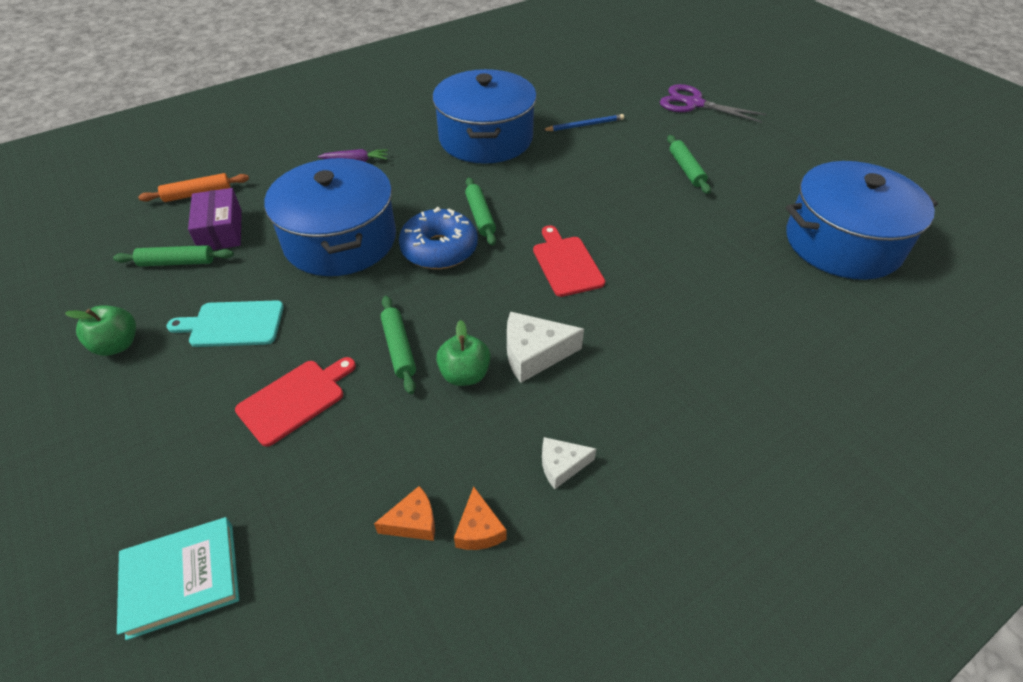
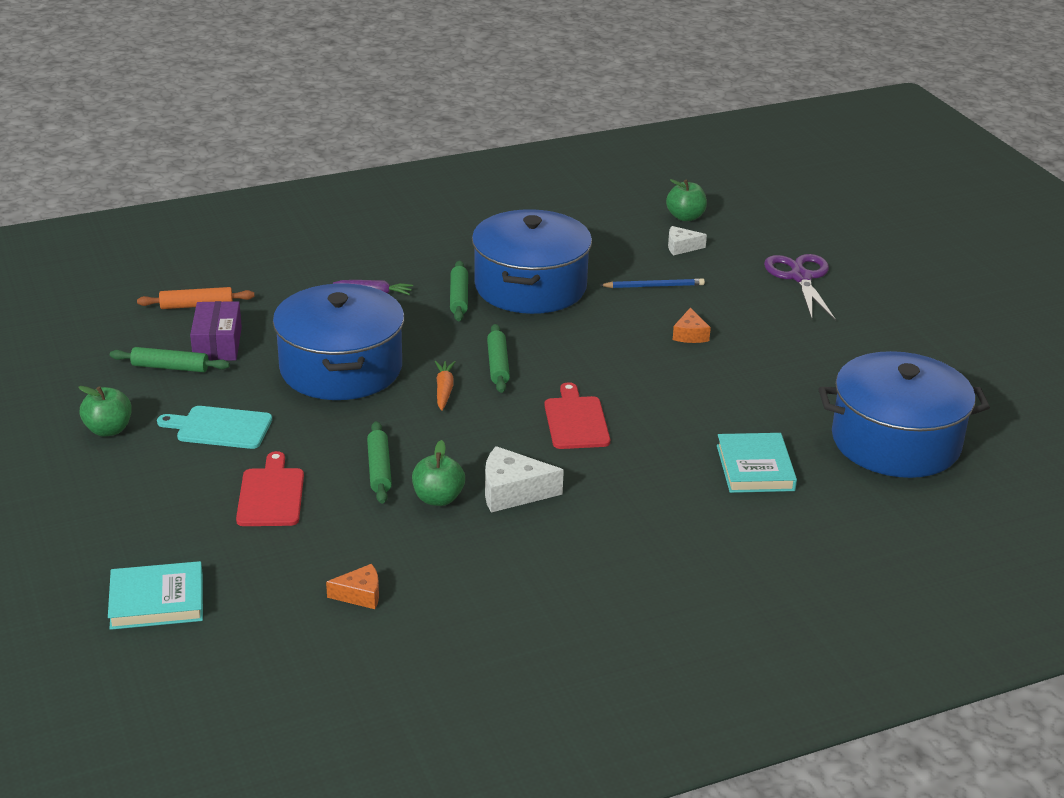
camera: 10 degrees right, 15 degrees down
red cutting board [235,357,356,447] -> red cutting board turned 60 degrees counterclockwise [236,451,304,526]
blue donut [399,207,478,269] -> orange carrot [435,361,455,411]
orange cheese [454,487,507,550] -> orange cheese moved to [673,308,711,343]
white cheese [542,437,596,489] -> white cheese moved to [668,226,707,255]
purple scissors [660,84,766,123] -> purple scissors turned 45 degrees clockwise [764,254,836,321]
green rolling pin [667,135,711,194] -> green rolling pin moved to [450,261,468,321]
none -> green apple [666,179,707,221]
none -> turquoise book [717,433,797,493]

